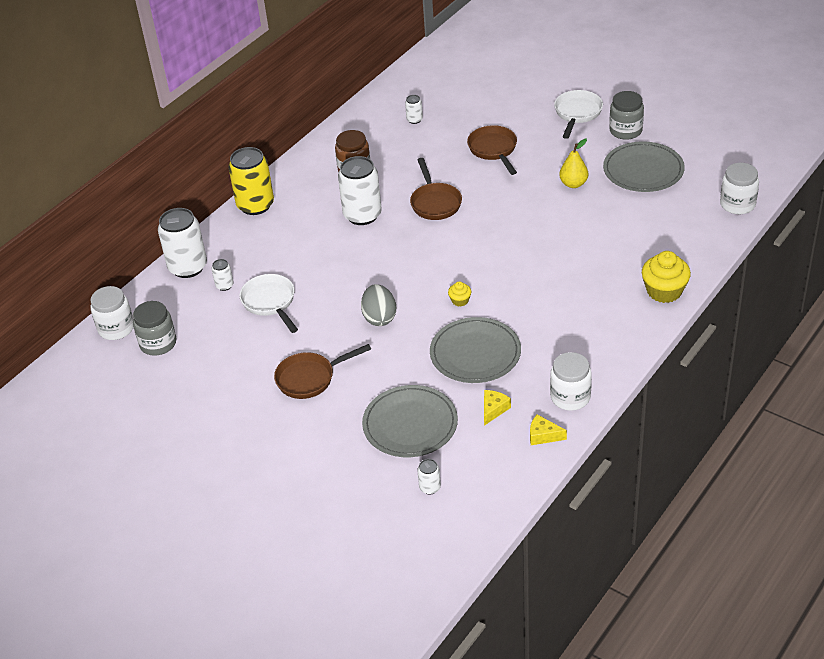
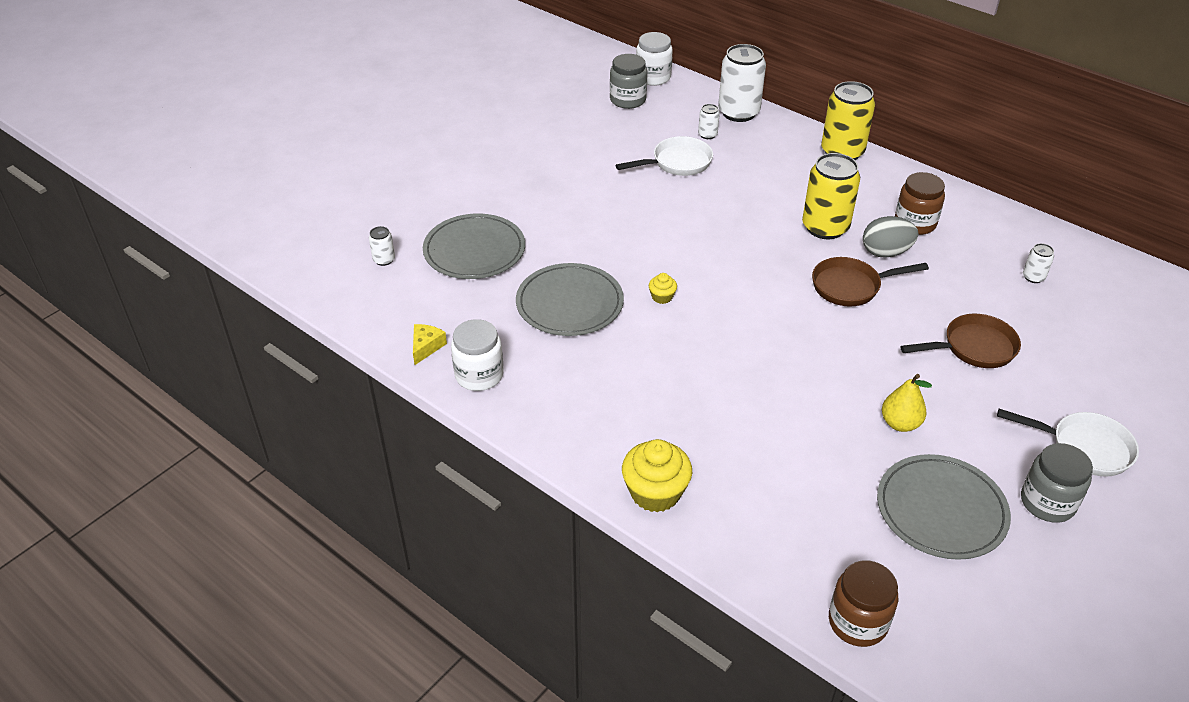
camera: 90 degrees right, 0 degrees up
brown pan [274,344,371,399] -> none
white can [338,156,382,225] -> yellow can [802,153,860,239]
grey egg [361,284,396,326] -> grey egg moved to [863,216,918,258]
yellow cheese [484,390,511,426] -> none
white jar [720,163,759,214] -> brown jar [829,560,898,647]

